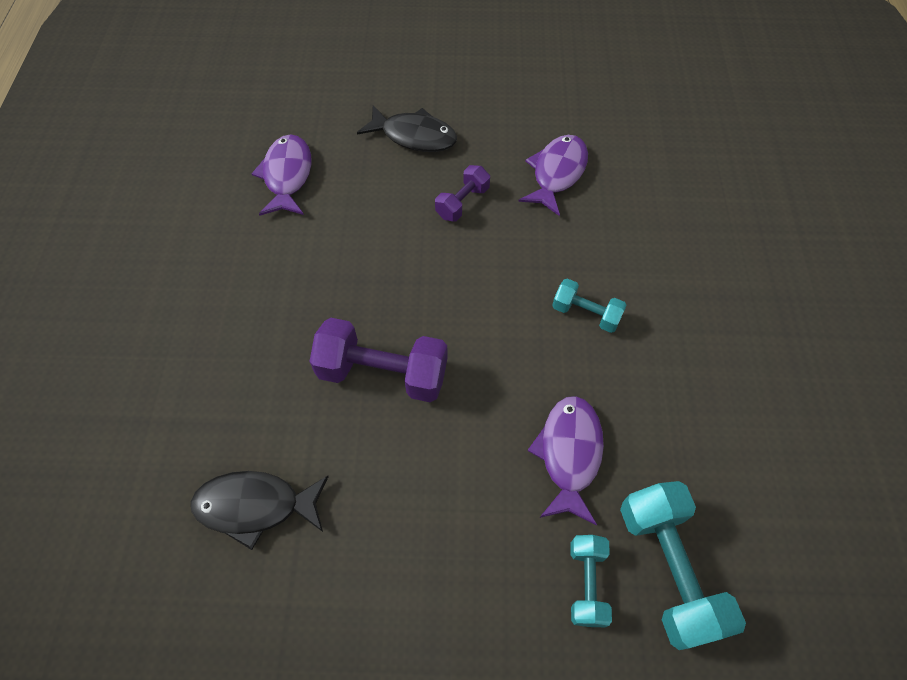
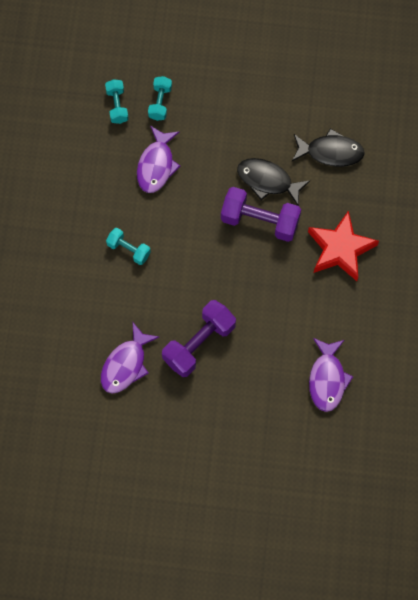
camera: 175 degrees left, 10 degrees up
black fish [357,105,457,152] -> black fish moved to [237,158,310,206]
purple dumbbell [435,165,490,221] -> purple dumbbell [162,300,236,377], size x1.77
turquoise dumbbell [620,481,746,650] -> turquoise dumbbell [105,79,129,124], size x0.56
none -> red star [308,211,379,281]

